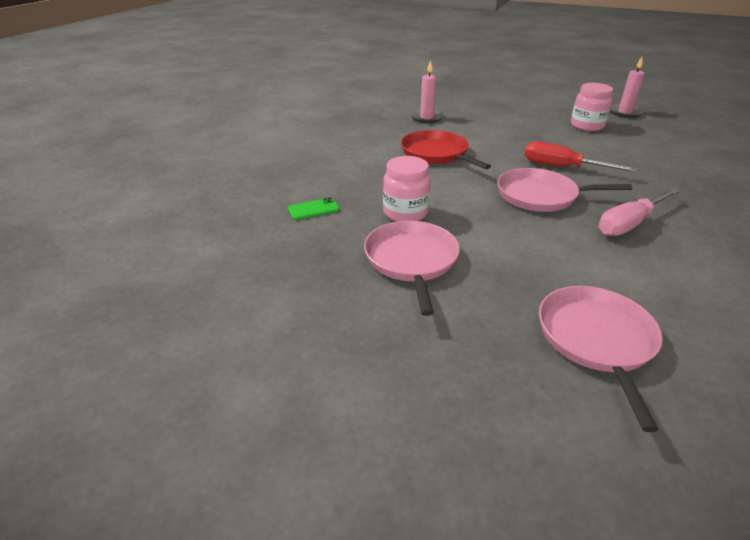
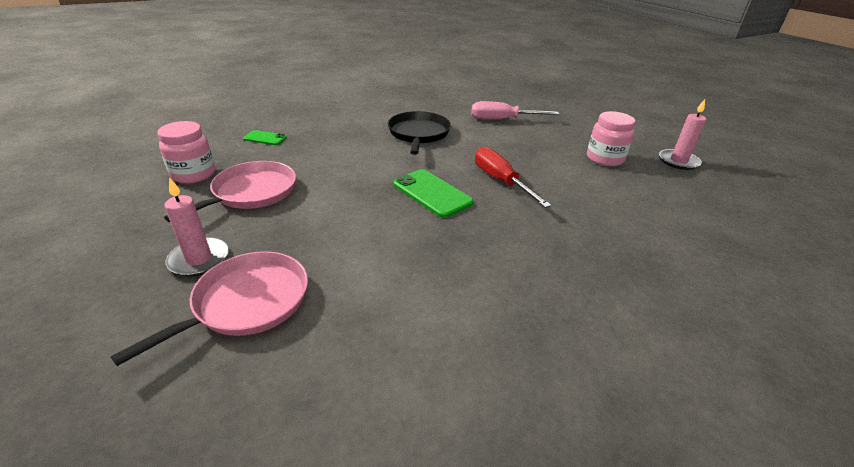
camera: 35 degrees right, 0 degrees up
pink jar [383,156,431,222] -> pink jar moved to [157,121,215,184]
red pan [401,130,491,169] -> black pan [388,111,451,155]
pink candle [410,60,444,123] -> pink candle moved to [164,177,229,277]
pink pan [497,168,632,212] -> green phone [394,169,474,218]
pink screwdriver [599,188,680,236] -> pink screwdriver moved to [472,101,559,120]

